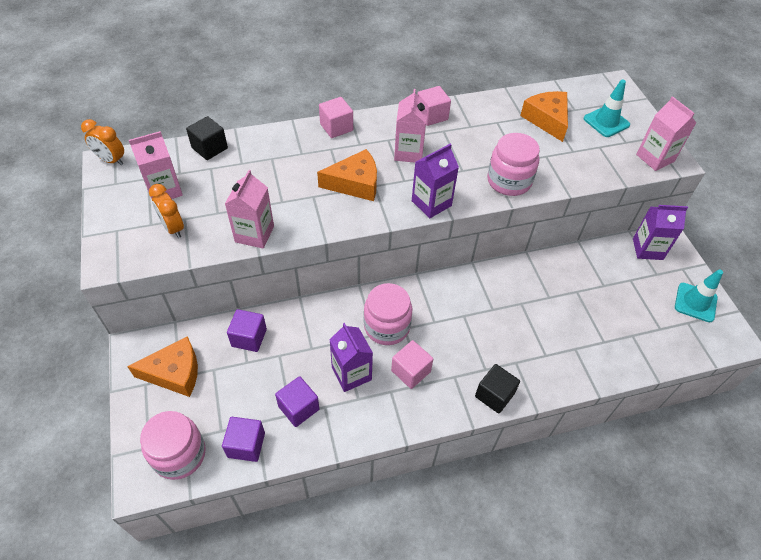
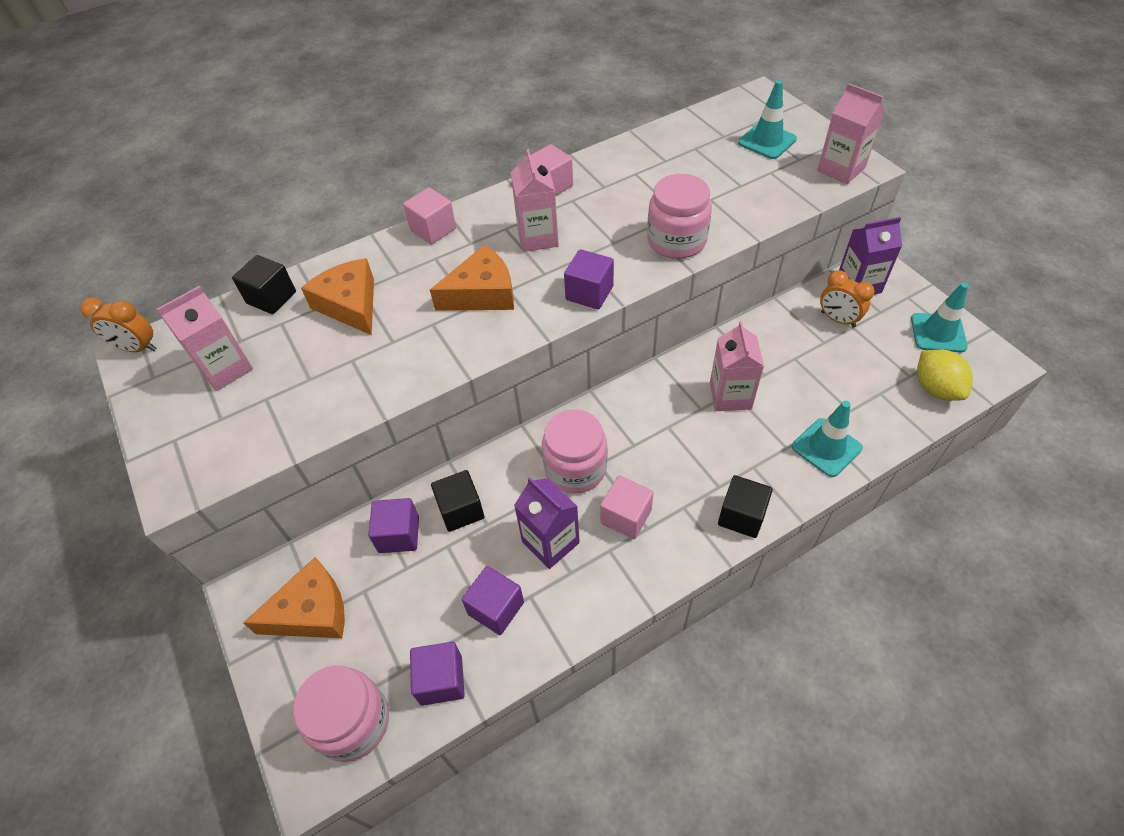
camera: 10 degrees left, 0 degrees up
orange clock [149,184,184,238] -> orange clock moved to [820,270,874,328]
pink carton [225,170,274,249] -> pink carton moved to [710,321,764,411]
purple carton [412,143,459,218] -> purple cube [564,249,614,309]
orange cheese [520,91,568,142] -> orange cheese moved to [301,258,374,335]
none -> black cube [431,470,484,532]
none -> turquoise traffic cone [792,401,863,477]
none -> yellow lemon [917,350,973,401]

